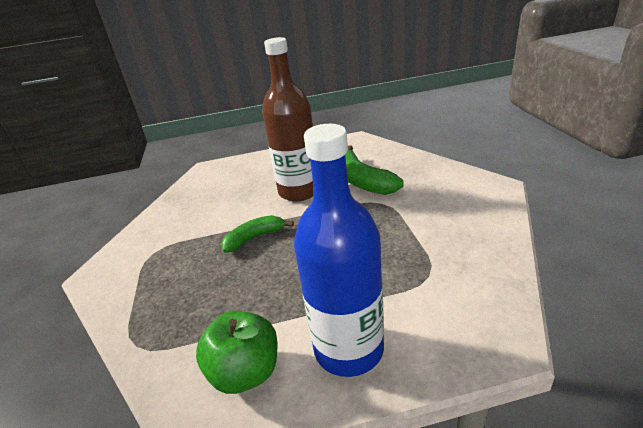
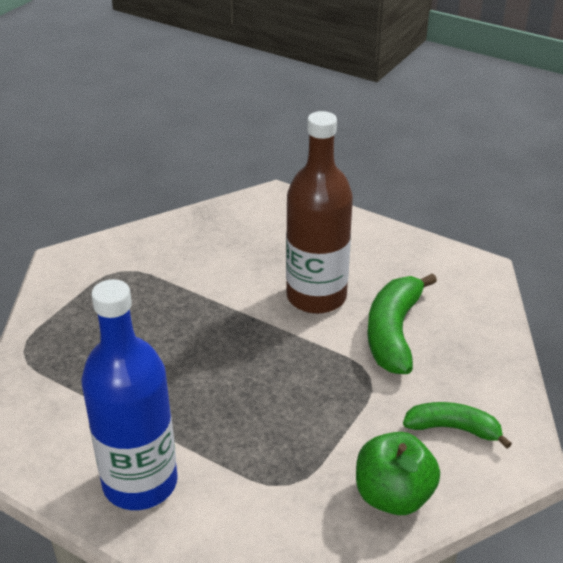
camera: 40 degrees right, 5 degrees up
green apple [196,311,277,394] -> green apple moved to [356,432,440,515]
green banana [221,215,294,253] -> green banana moved to [403,402,512,449]

